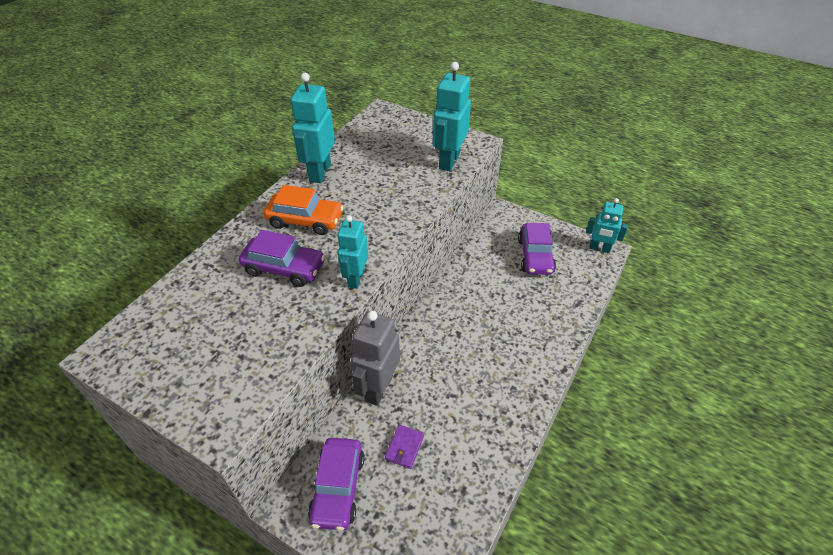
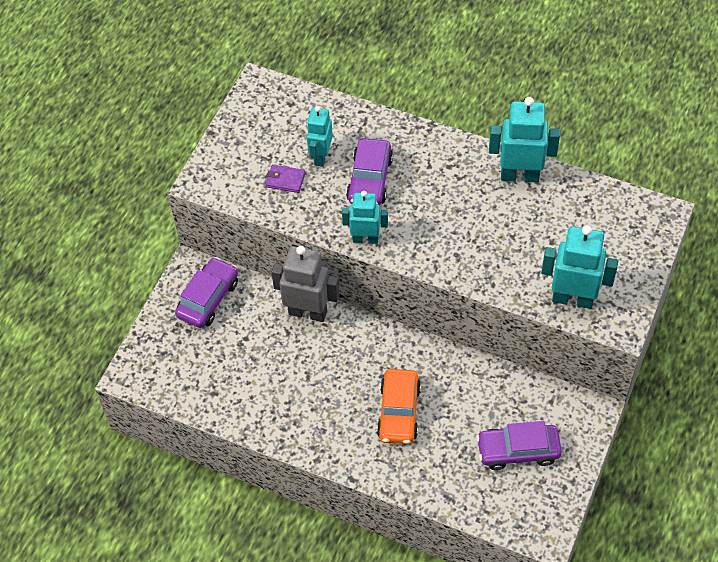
camera: 85 degrees right, 10 degrees up
orange car [264,185,344,235] -> orange car moved to [377,369,421,444]
purple car [308,438,365,531] -> purple car turned 120 degrees clockwise [175,257,238,328]
purple wallet [385,424,424,469] -> purple wallet moved to [265,164,305,193]
turquoise robot [586,198,628,253] -> turquoise robot moved to [307,106,333,167]

